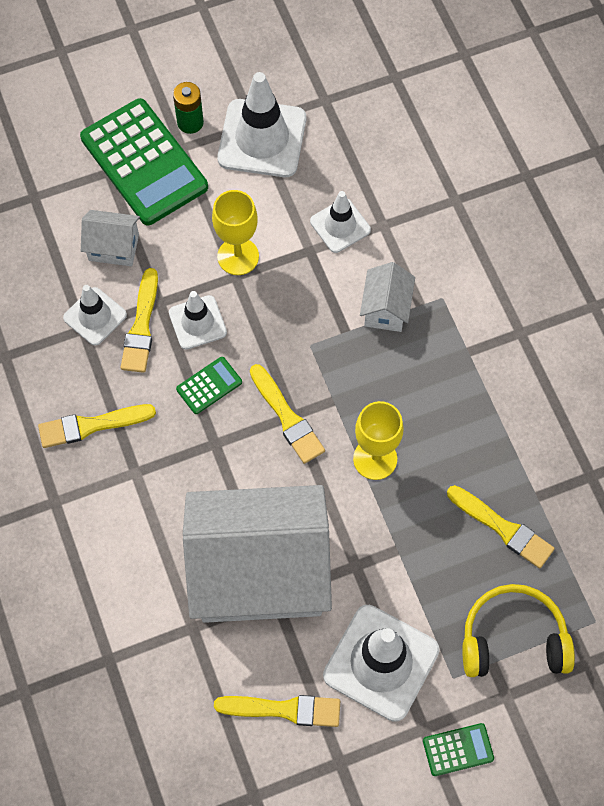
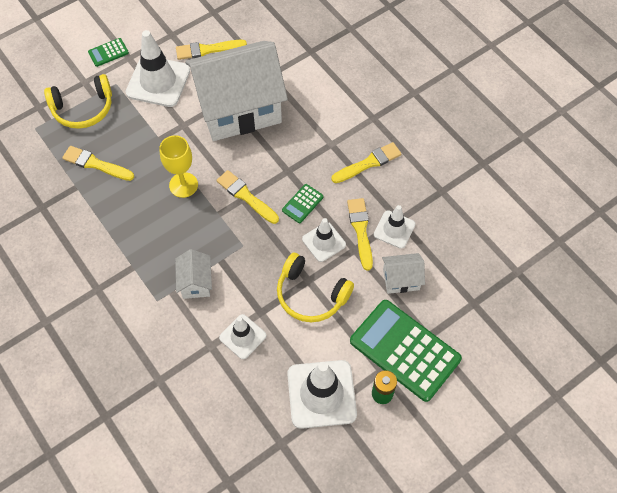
camera: 165 degrees right, 5 degrees down
yellow goblet [212,190,259,275] -> yellow headphones [277,253,354,322]

